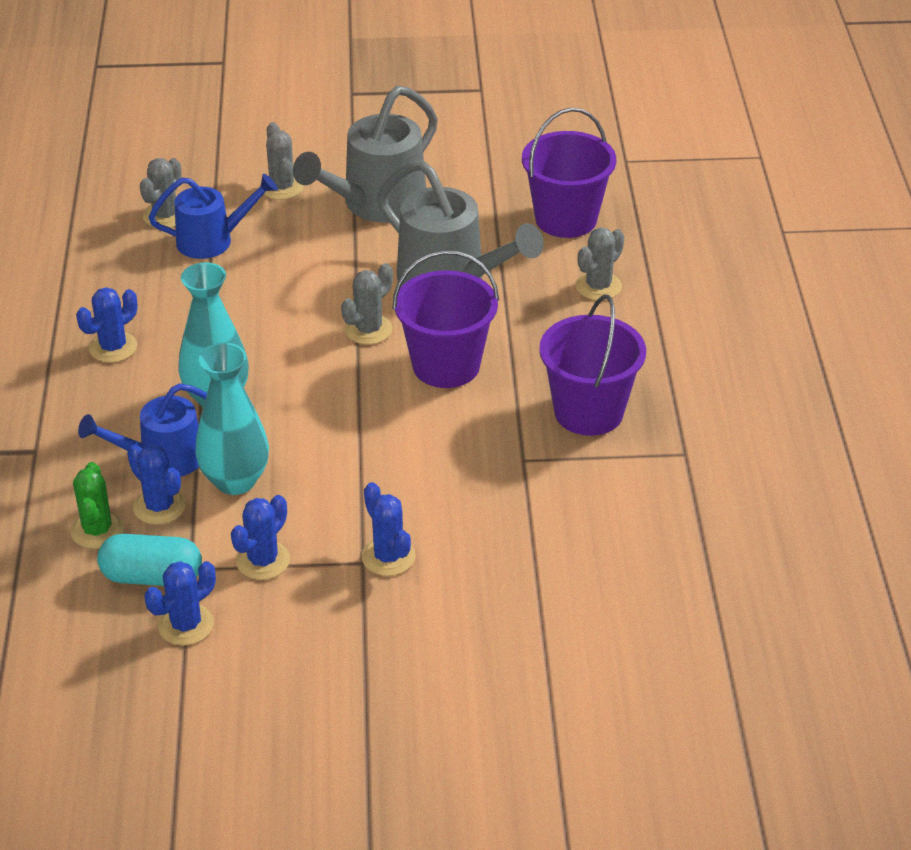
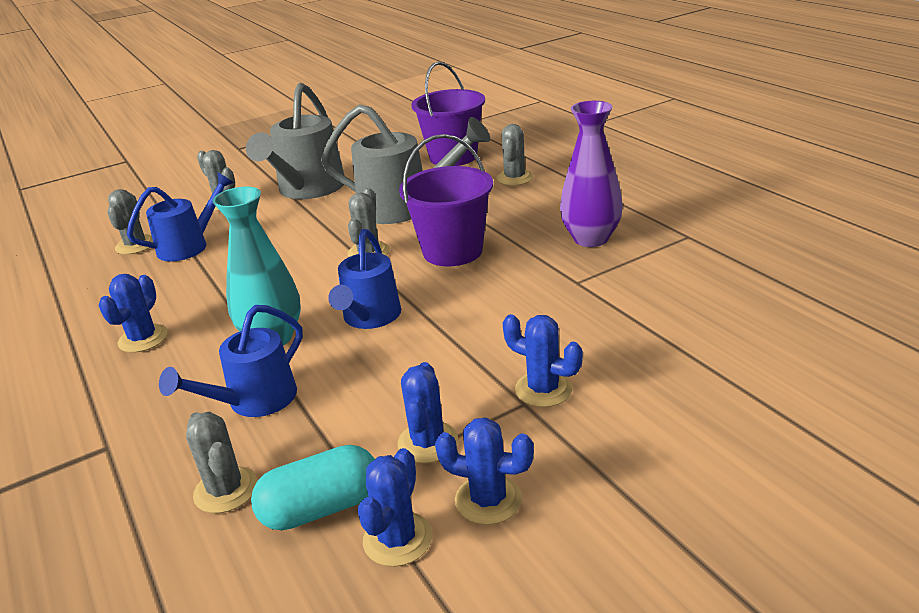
camera: 25 degrees left, 10 degrees down
green cactus [70,462,124,549] -> grey cactus [186,412,257,513]
blue cactus [127,444,186,525] -> blue cactus moved to [435,417,534,525]
turquoise vase [195,343,269,495] -> none
purple bucket [539,295,646,436] -> purple vase [560,101,623,247]
none -> blue watering can [328,229,401,329]

